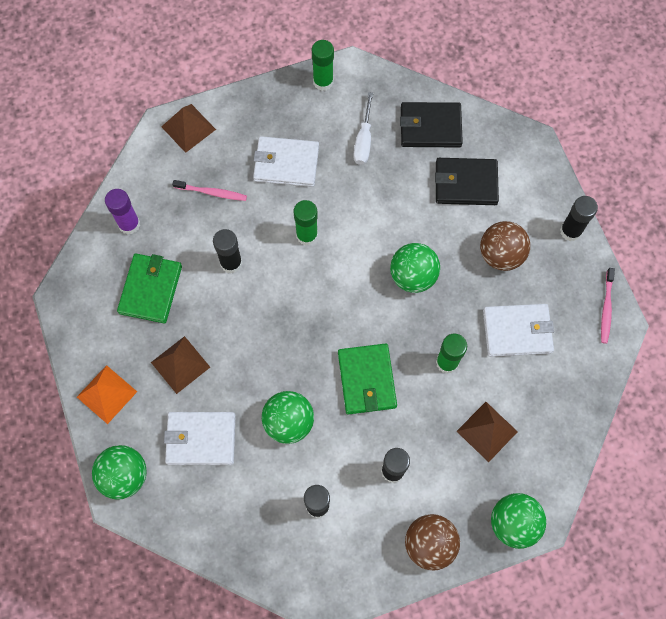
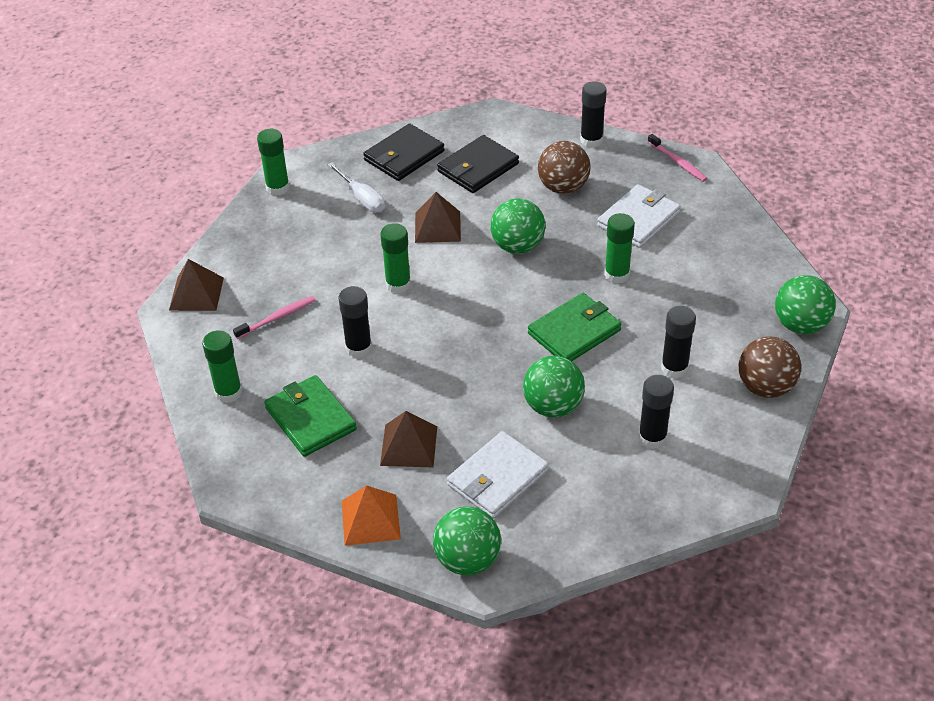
camera: 45 degrees left, 25 degrees down
purple glue stick [105,189,140,234] -> green glue stick [202,330,242,403]
white wallet [253,136,319,187] -> none
green wallet [338,343,397,414] -> green wallet turned 75 degrees counterclockwise [528,293,622,361]
brown pyramid [457,402,518,462] -> brown pyramid moved to [415,192,461,243]

